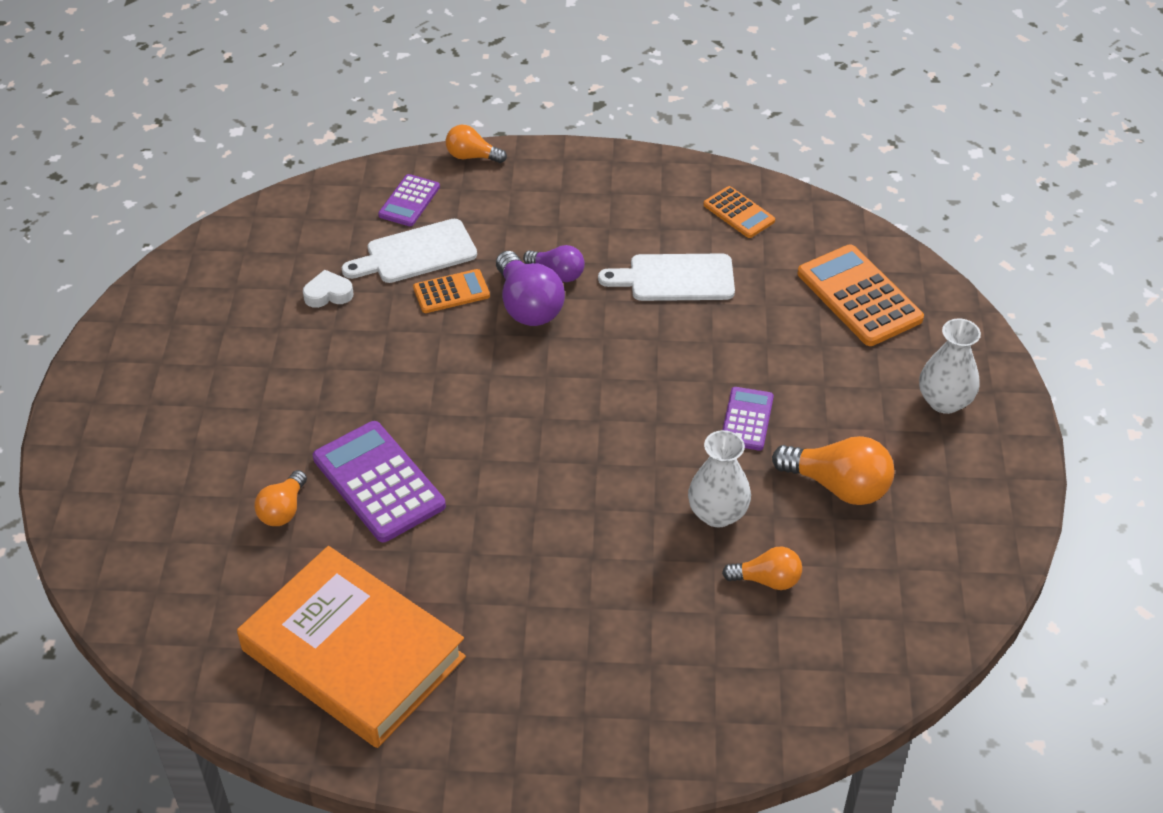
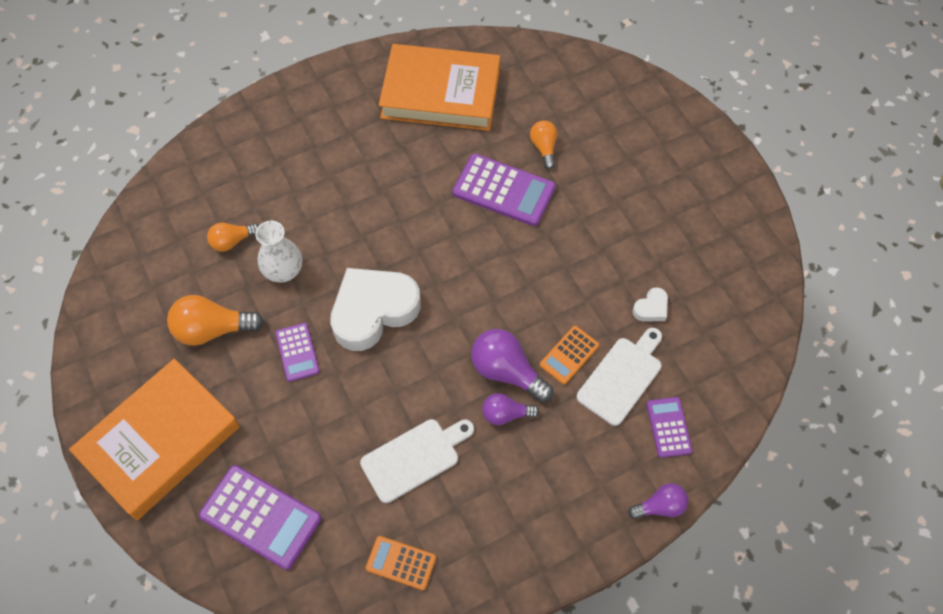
camera: 150 degrees right, 15 degrees up
orange light bulb [446,125,507,163] -> purple light bulb [628,483,688,519]
orange calculator [798,244,924,346] -> purple calculator [199,465,322,570]
white vase [919,318,981,414] -> orange book [69,359,240,520]
none -> white heart [330,268,421,351]

